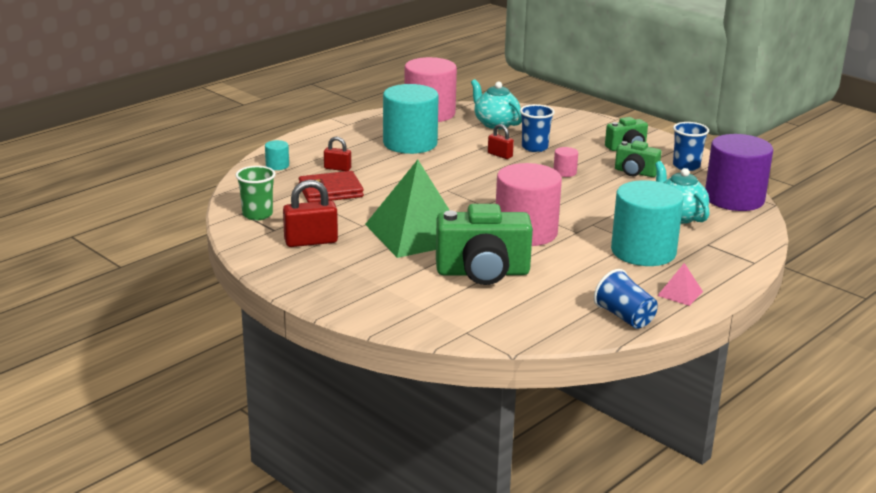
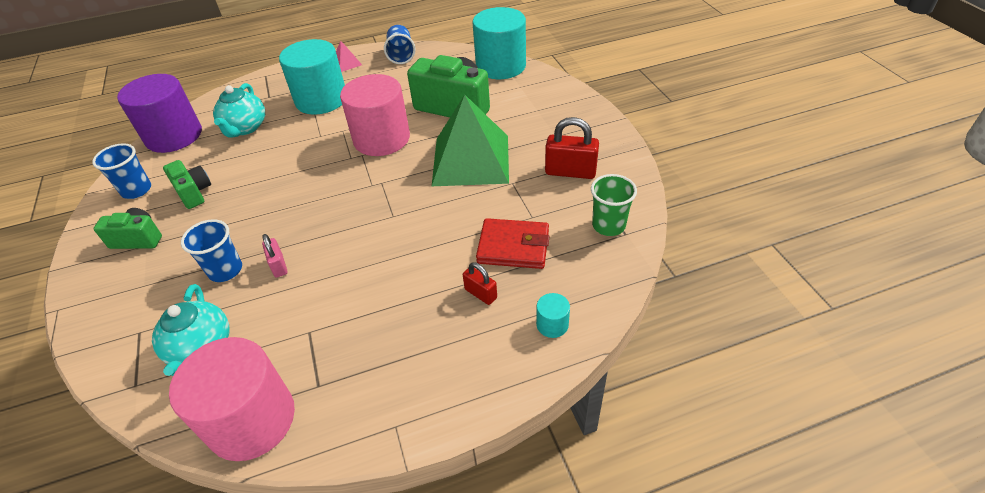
camera: 150 degrees left, 20 degrees up
turquoise cylinder [383,84,439,154] -> turquoise cylinder moved to [473,7,526,79]
red padlock [488,124,514,159] -> pink padlock [262,234,288,278]
pink cylinder [554,147,578,177] -> none

